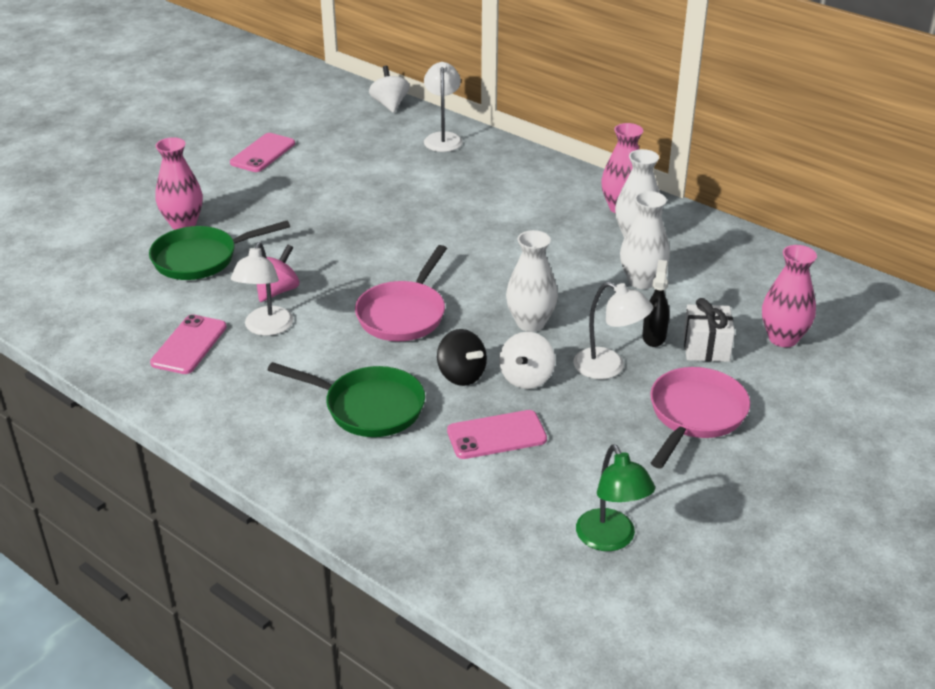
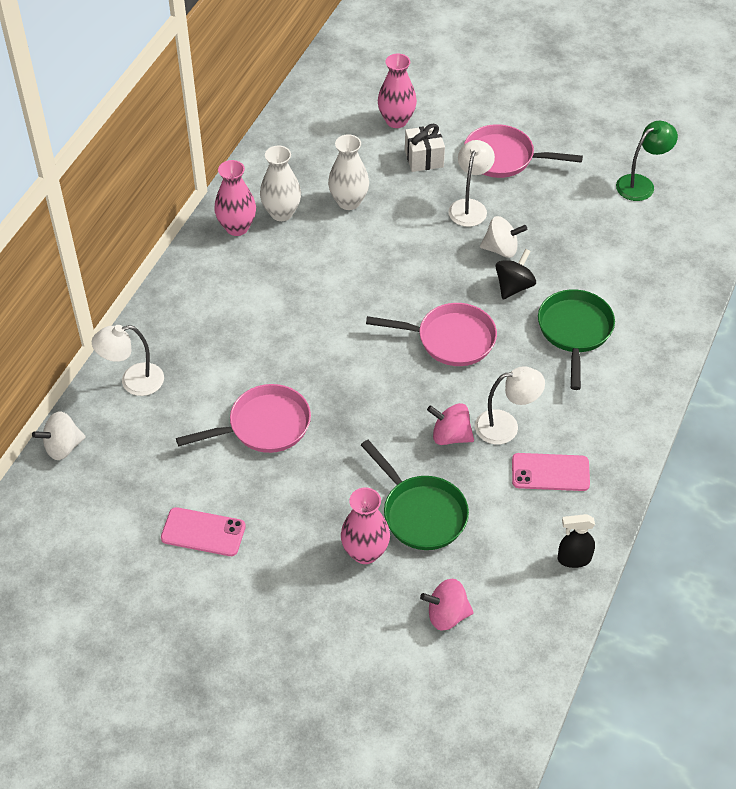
camera: 105 degrees left, 15 degrees up
pink phone [447,410,547,459] -> none
white vase [506,230,558,332] -> none
black spray bottle [642,260,669,347] -> black spray bottle moved to [558,514,595,568]
none -> pink pan [176,384,311,453]
none -> pink spinning top [420,579,474,631]

